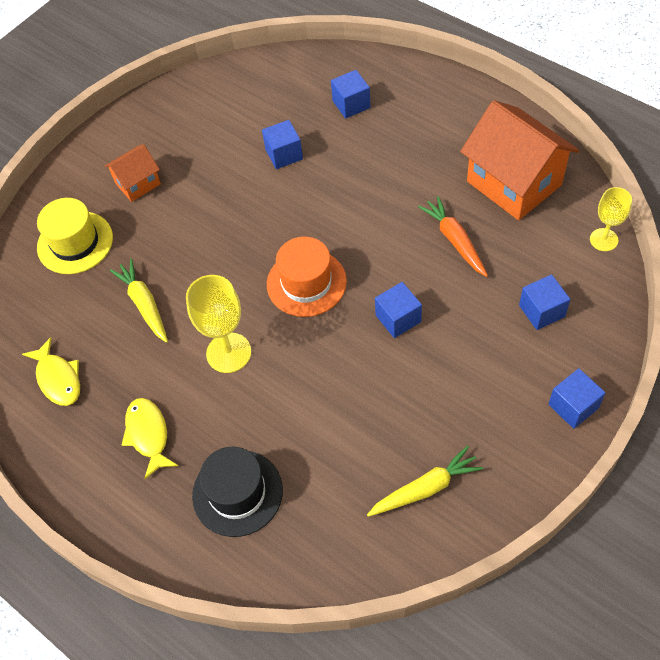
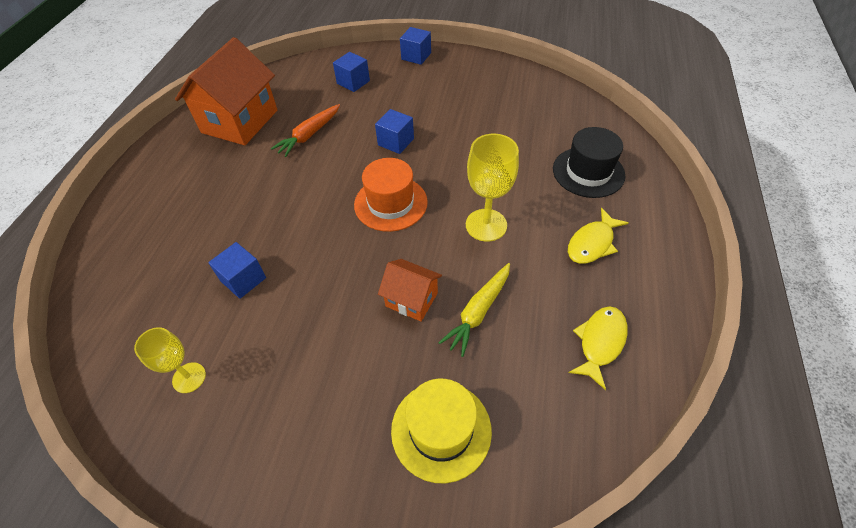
camera: 120 degrees left, 5 degrees down
orange house [105,144,161,202] -> orange house moved to [378,259,442,321]
blue cube [331,70,371,119] -> none
yellow carrot [367,446,483,517] -> none
yellow goblet [590,187,632,251] -> yellow goblet moved to [134,327,206,393]

